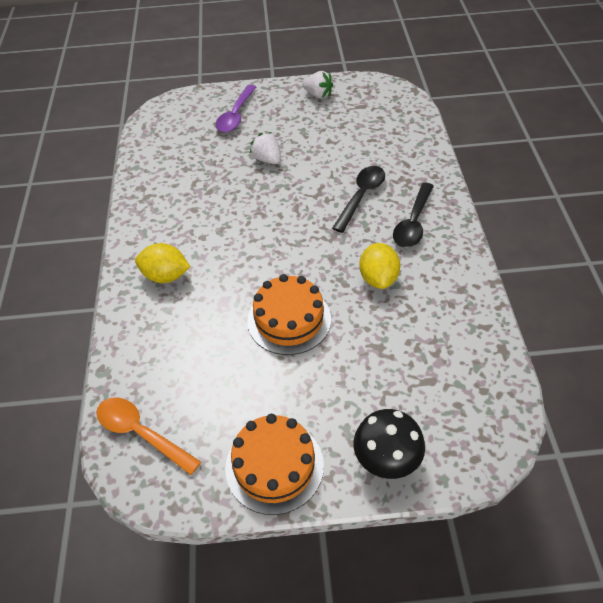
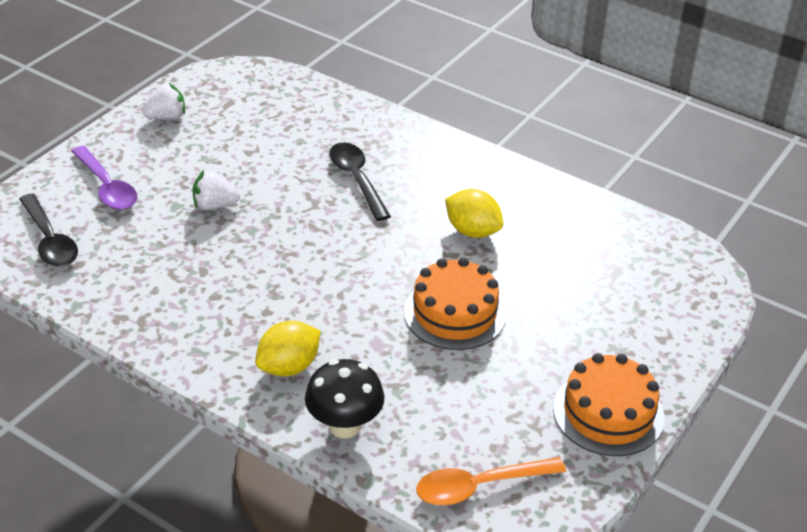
camera: 55 degrees left, 10 degrees down
black mushroom [353,409,425,479] -> black mushroom moved to [305,359,385,438]
black spoon [393,183,434,248] -> black spoon moved to [19,194,78,267]

